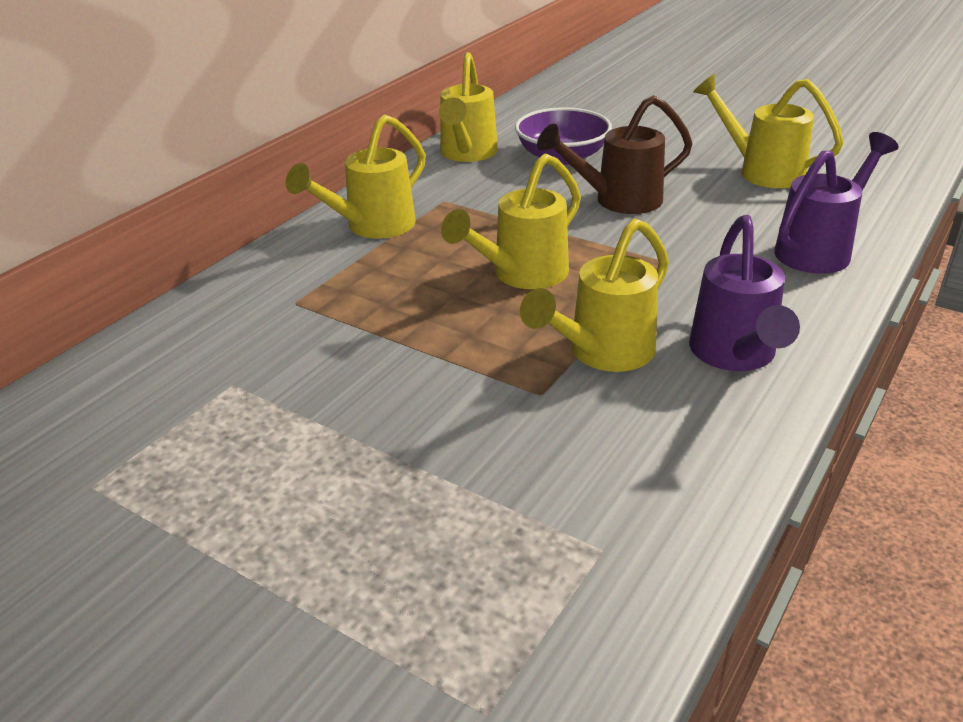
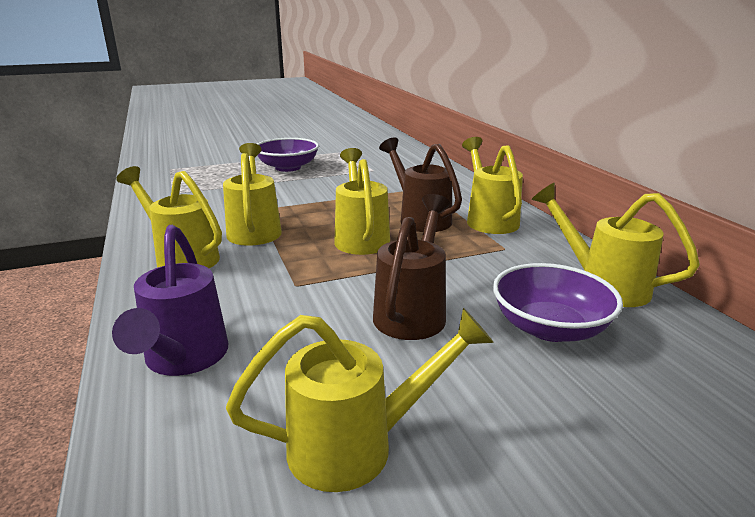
camera: 125 degrees right, 10 degrees down
purple watering can [689,215,800,371] -> yellow watering can [116,166,222,268]
none -> purple bowl [257,138,319,172]
none -> brown watering can [379,137,462,232]

